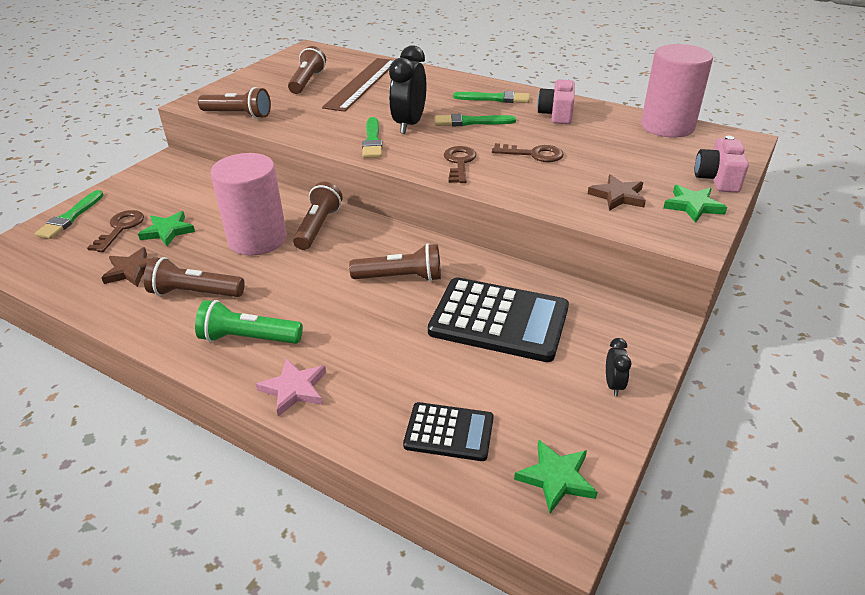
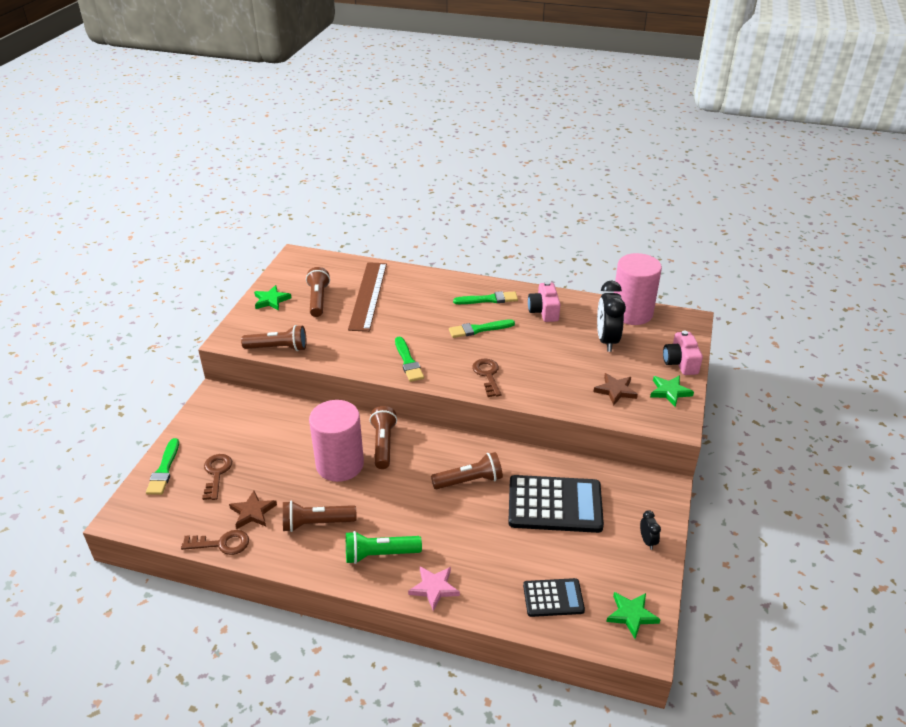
camera: 15 degrees left, 0 degrees up
green star [138,211,195,246] -> green star moved to [254,285,291,311]
black clock [389,45,427,134] -> black clock moved to [597,280,626,352]
brown key [492,143,564,162] -> brown key moved to [181,530,249,555]

